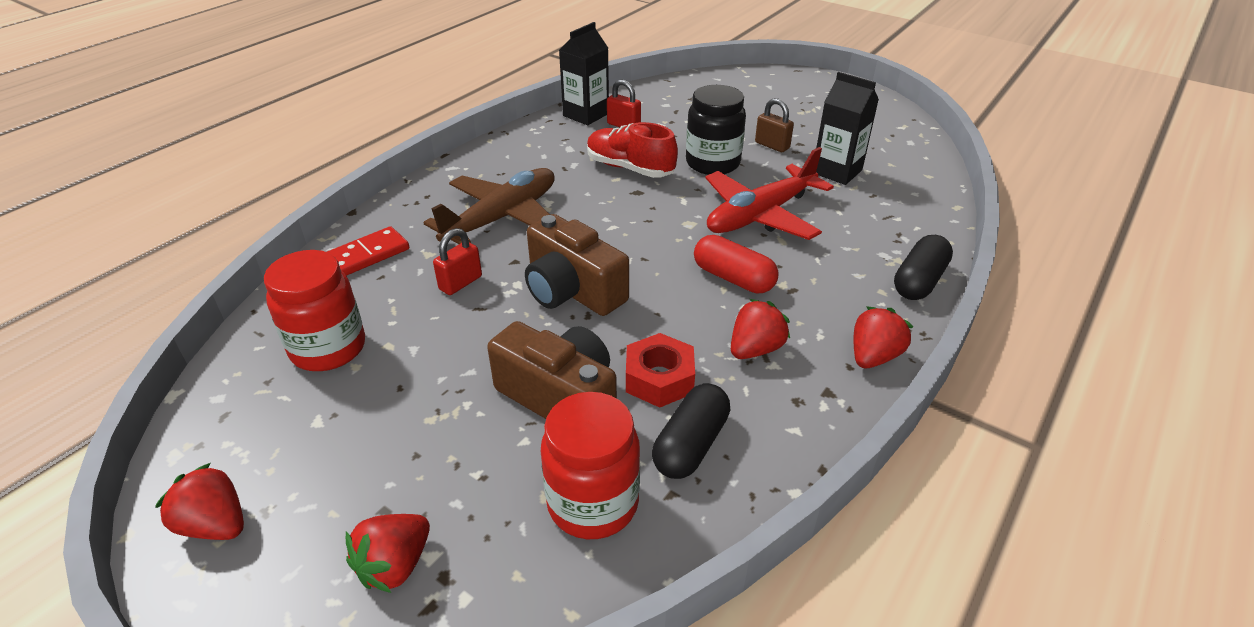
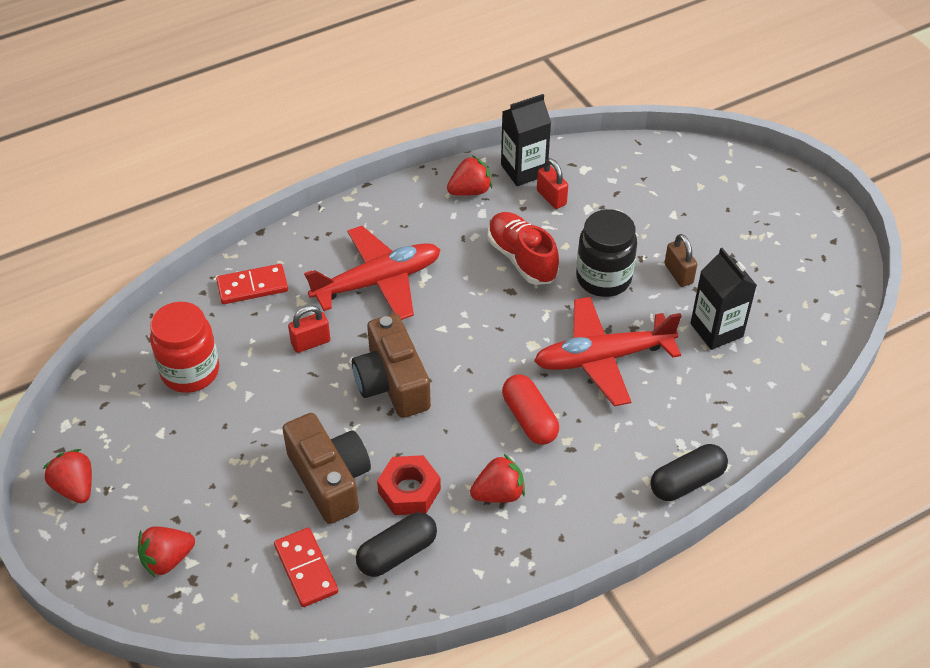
camera: 25 degrees right, 10 degrees up
brown plane [423,168,555,244] -> red plane [304,226,441,320]
red jar [541,392,640,539] -> red domino [274,528,338,607]
red strawberry [854,306,913,368] -> red strawberry moved to [447,155,492,196]

